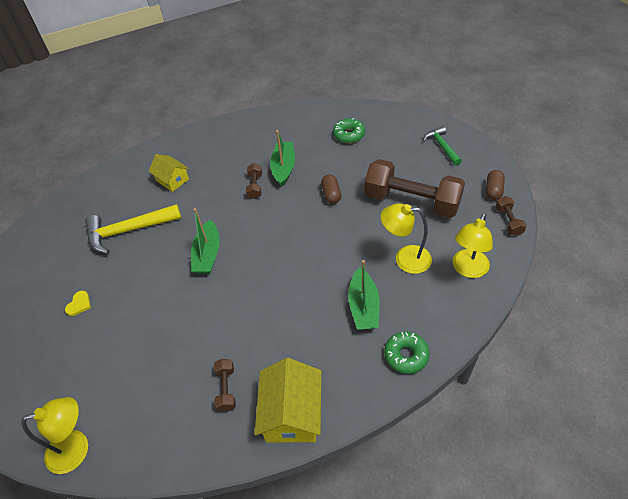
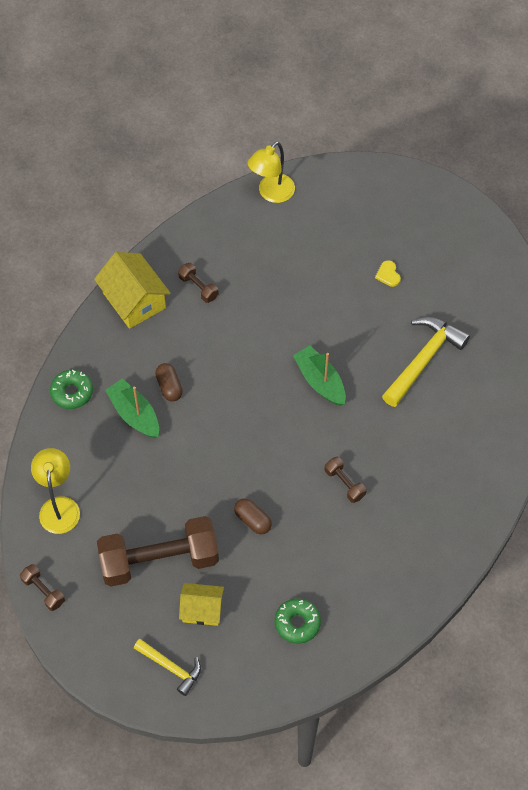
camera: 140 degrees right, 10 degrees up
yellow house [149,154,189,192] -> yellow house moved to [179,583,224,626]
green boat [270,130,295,187] -> none
yellow lamp [381,203,432,274] -> none
green hammer [423,126,462,166] -> yellow hammer [134,639,201,696]
brown capsule [486,170,505,200] -> brown capsule moved to [155,363,183,401]

